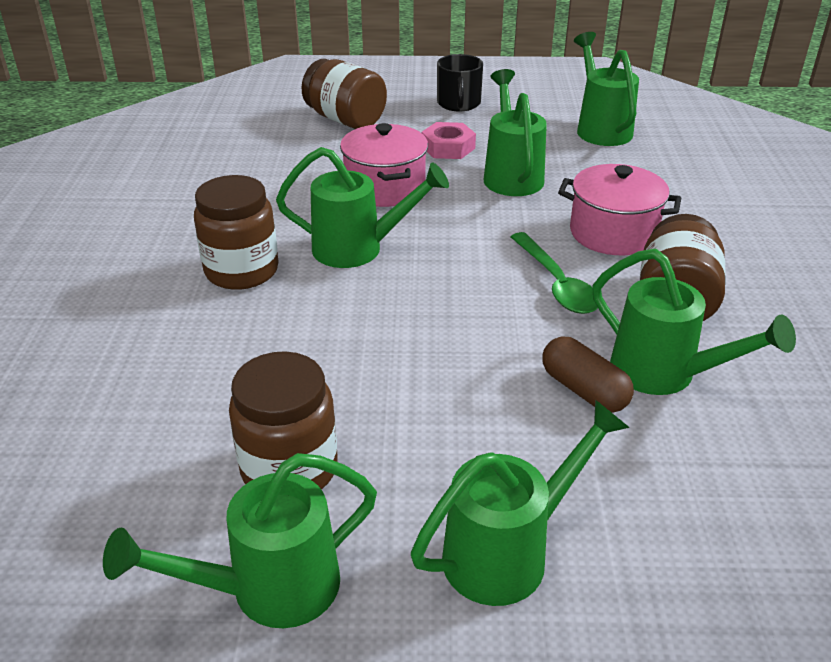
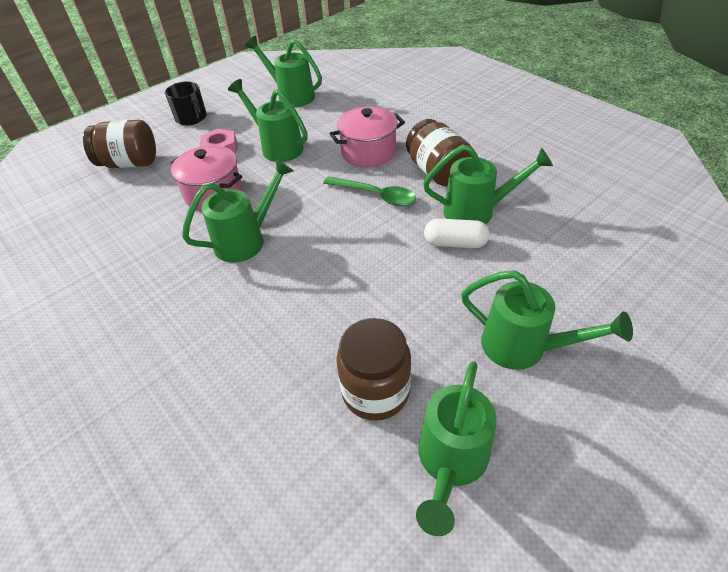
camera: 40 degrees left, 10 degrees up
brown jar [194,175,279,290] -> none
green watering can [411,400,630,606] -> green watering can turned 105 degrees clockwise [461,270,633,370]
brown capsule [542,337,634,413] -> white capsule [424,219,490,248]

